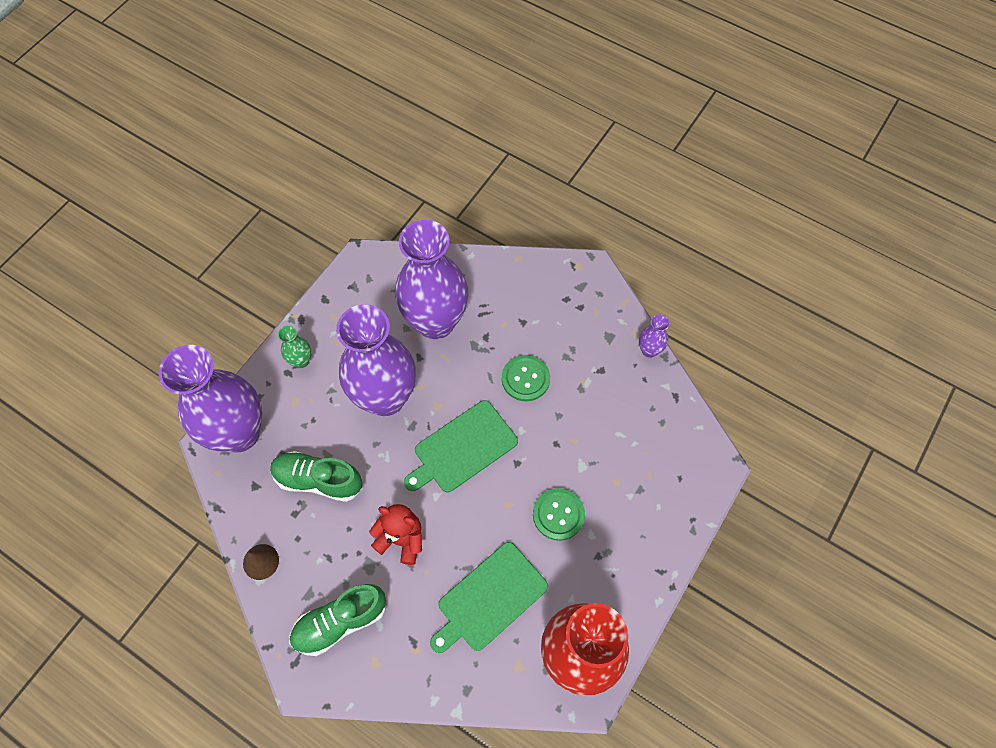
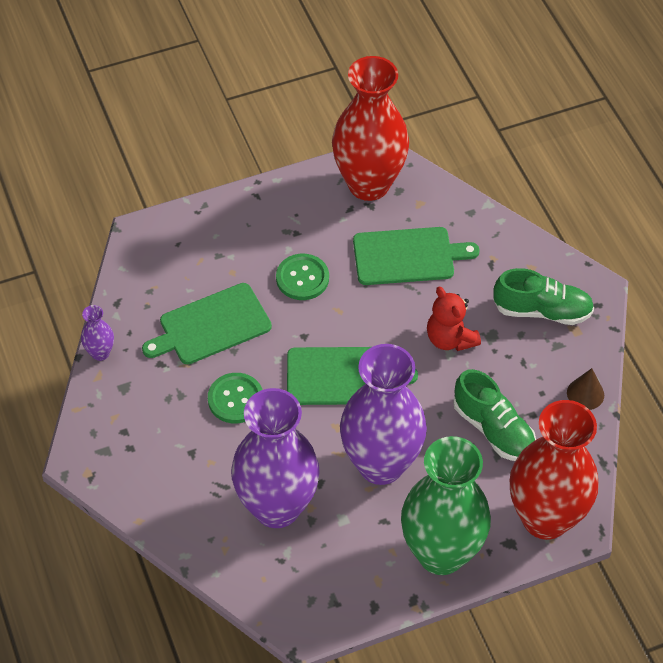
camera: 145 degrees left, 10 degrees down
purple vase [159,345,262,452] -> red vase [510,400,599,540]
green vase [278,325,311,368] -> green vase [401,436,491,575], size x2.47
none -> green cutting board [142,283,272,364]

